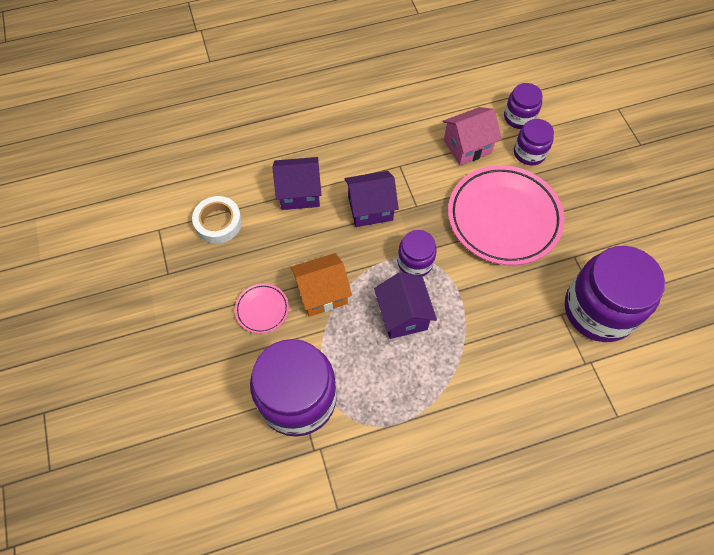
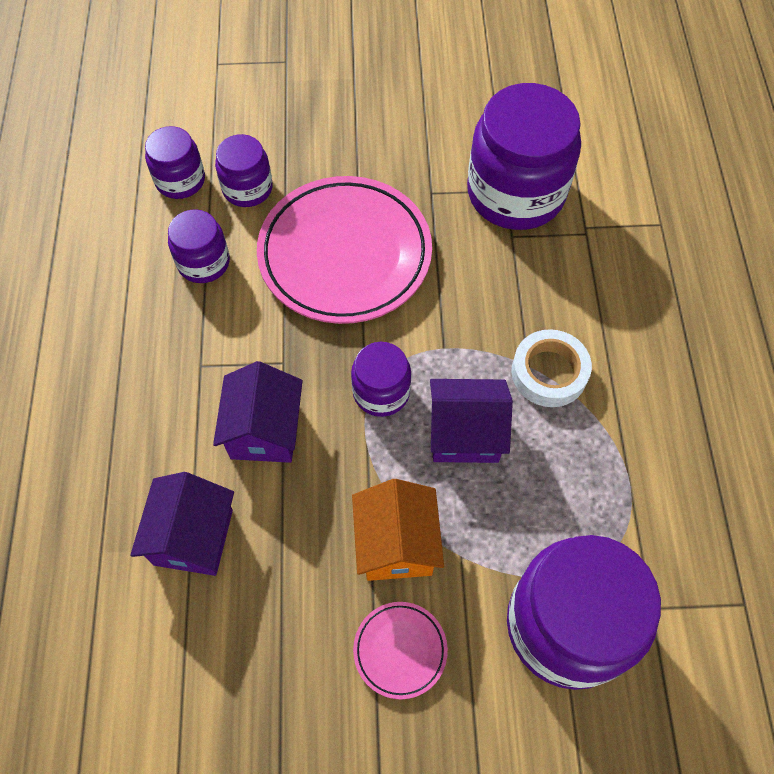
camera: 75 degrees left, 0 degrees up
white tape [192,196,242,244] -> white tape moved to [511,329,592,407]
pink house [443,107,501,165] -> purple jar [168,209,230,283]

